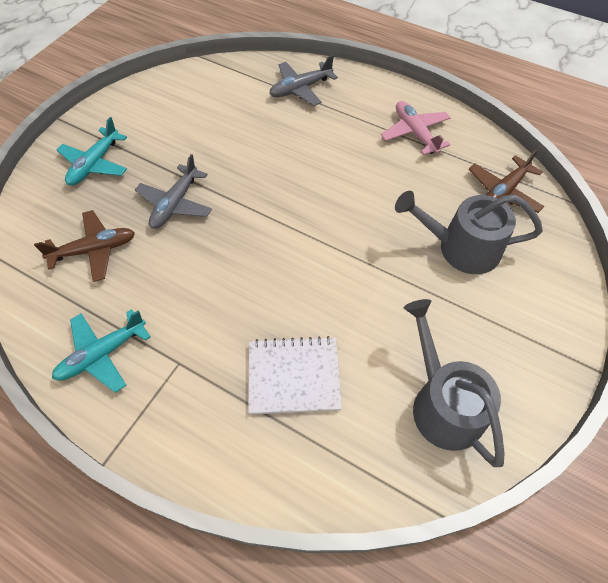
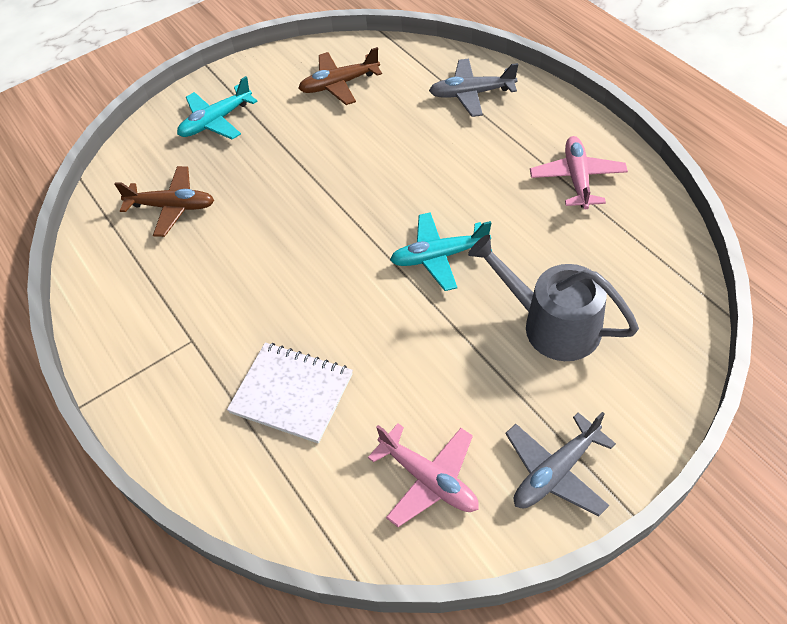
camera: 30 degrees right, 5 degrees down
turquoise plane [52,309,151,393] -> turquoise plane moved to [390,212,492,291]
grey plane [135,154,212,229] -> grey plane moved to [505,412,616,516]
grey watering can [404,299,505,467] -> pink plane [368,423,479,527]
brown plane [469,149,544,213] -> brown plane moved to [298,47,382,105]

